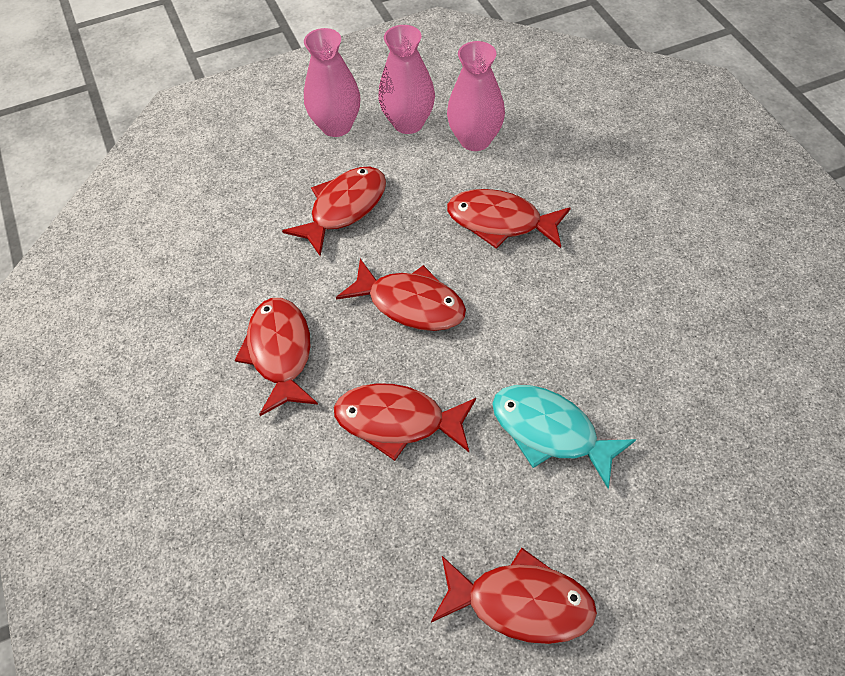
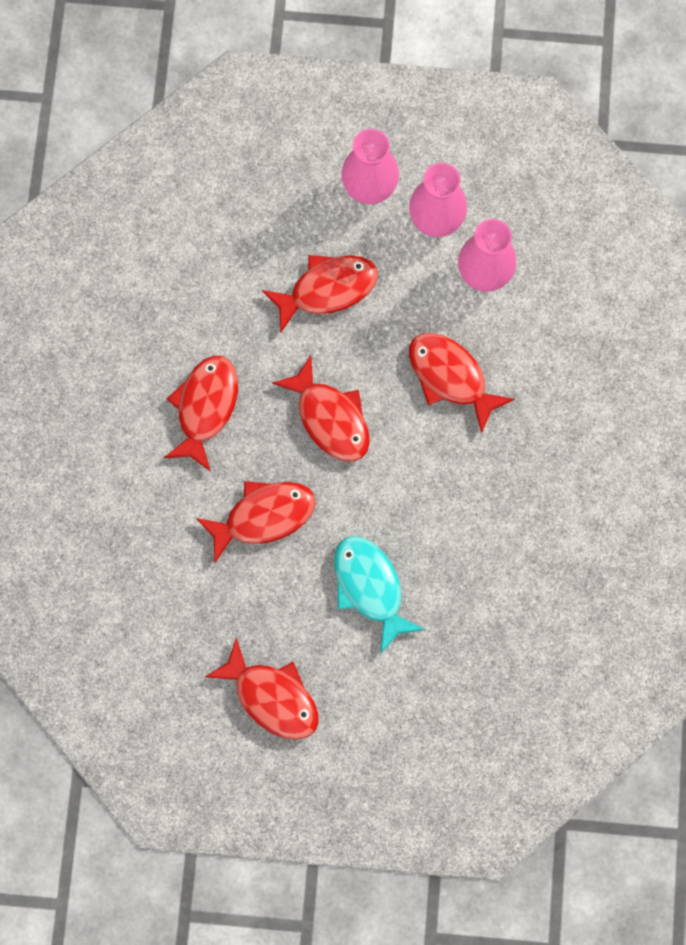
camera: 25 degrees right, 20 degrees up
red fish [334,383,476,461] -> red fish turned 120 degrees clockwise [196,481,316,563]

